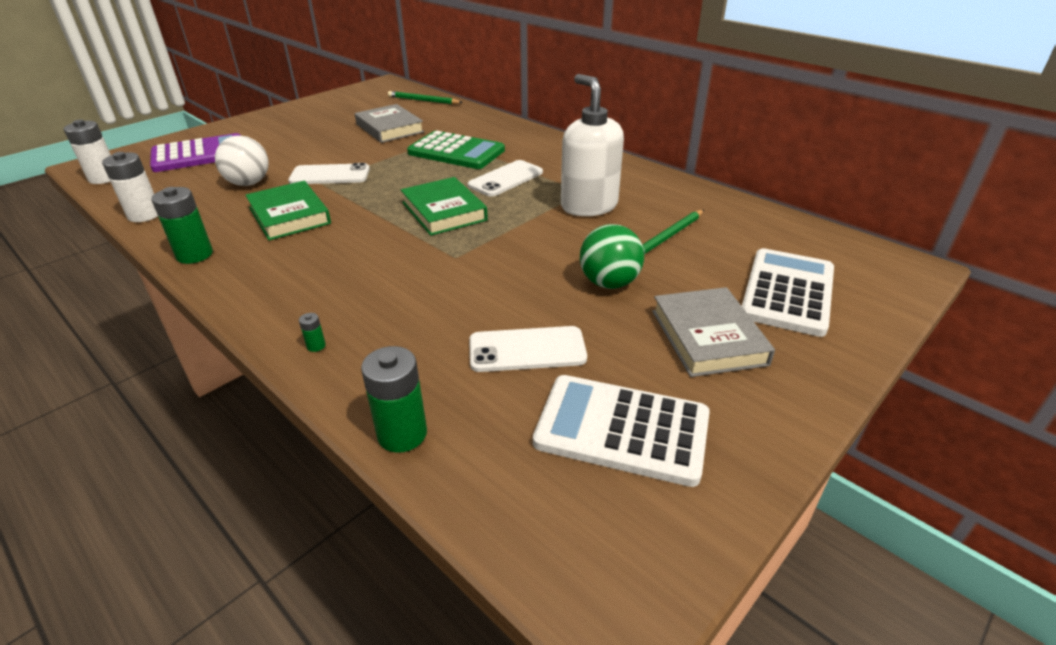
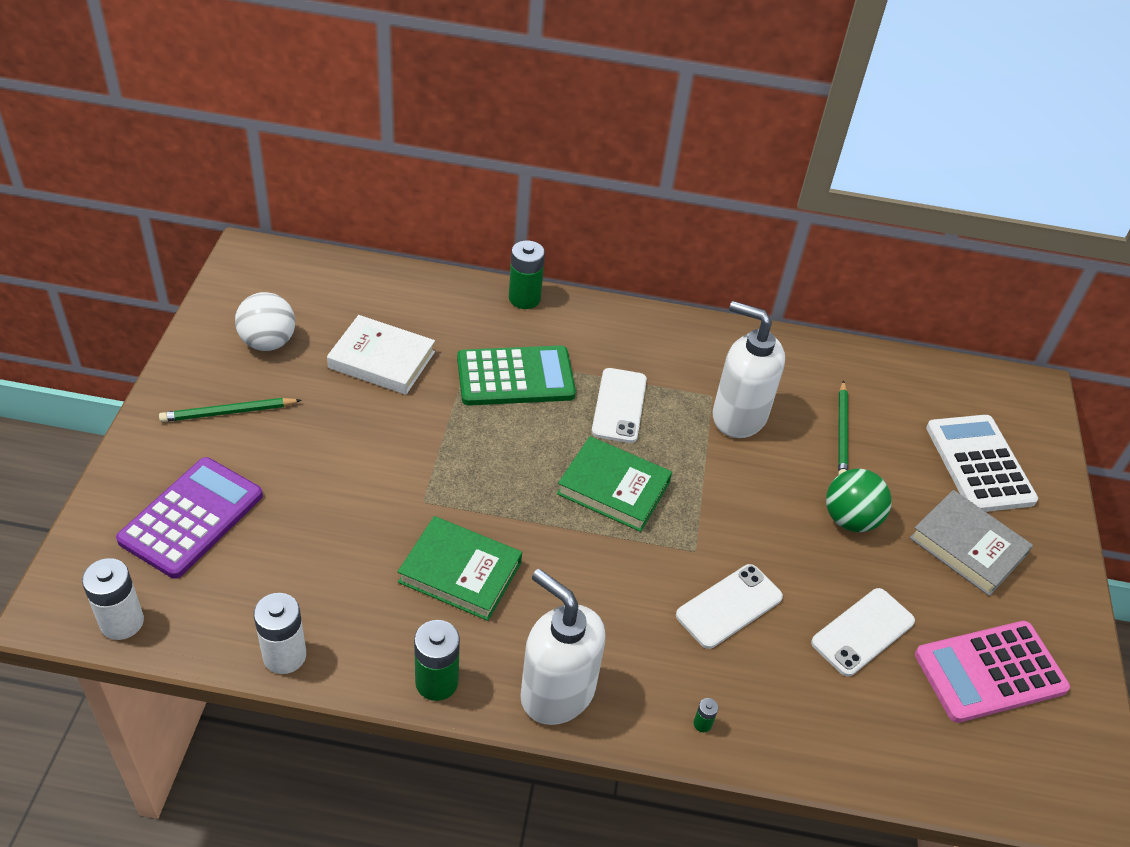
camera: 40 degrees left, 10 degrees up
white ball [215,135,269,186] -> white ball moved to [235,292,295,351]
white phone [288,163,370,184] -> white phone moved to [676,564,783,649]
grey book [355,104,424,143] -> white book [327,315,435,395]
green battery [361,346,427,453] -> green battery moved to [509,240,545,309]
green pencil [388,91,463,104] -> green pencil moved to [159,398,302,422]
white calculator [533,375,710,487] -> pink calculator [915,621,1070,723]
none -> white soap dispenser [520,569,606,725]

